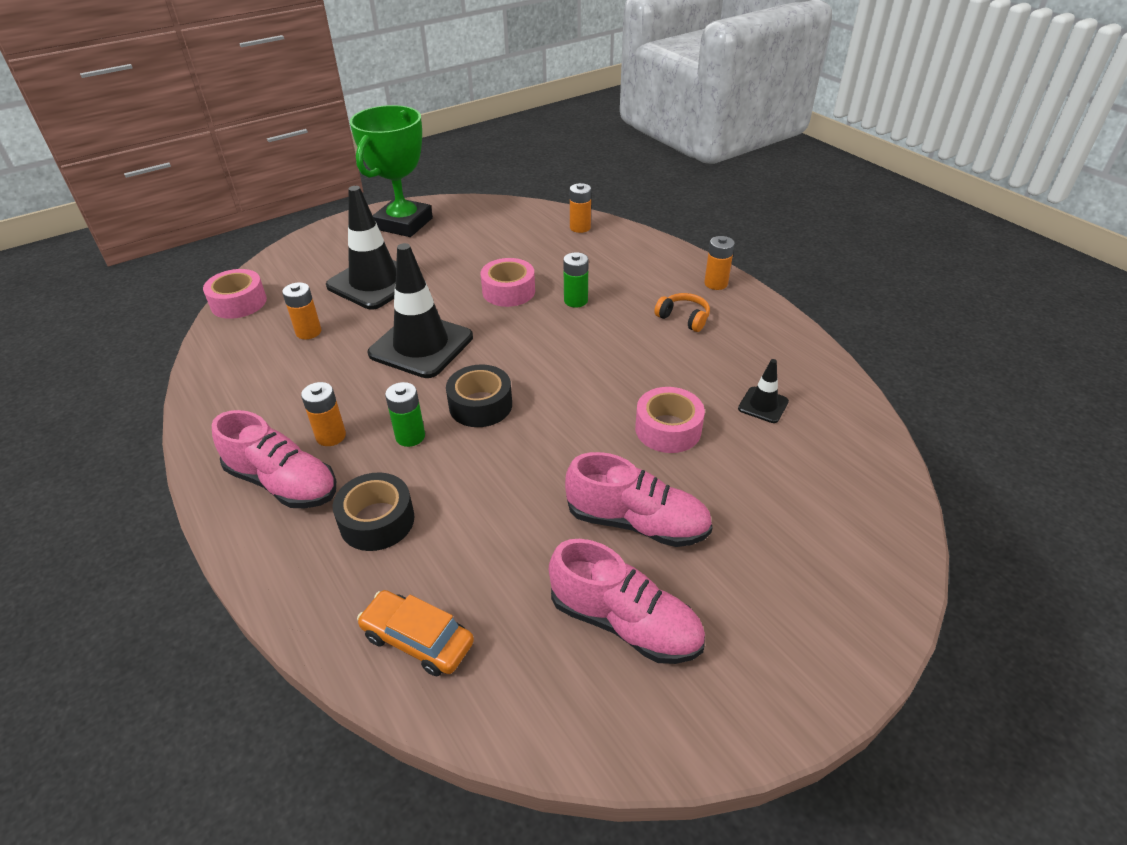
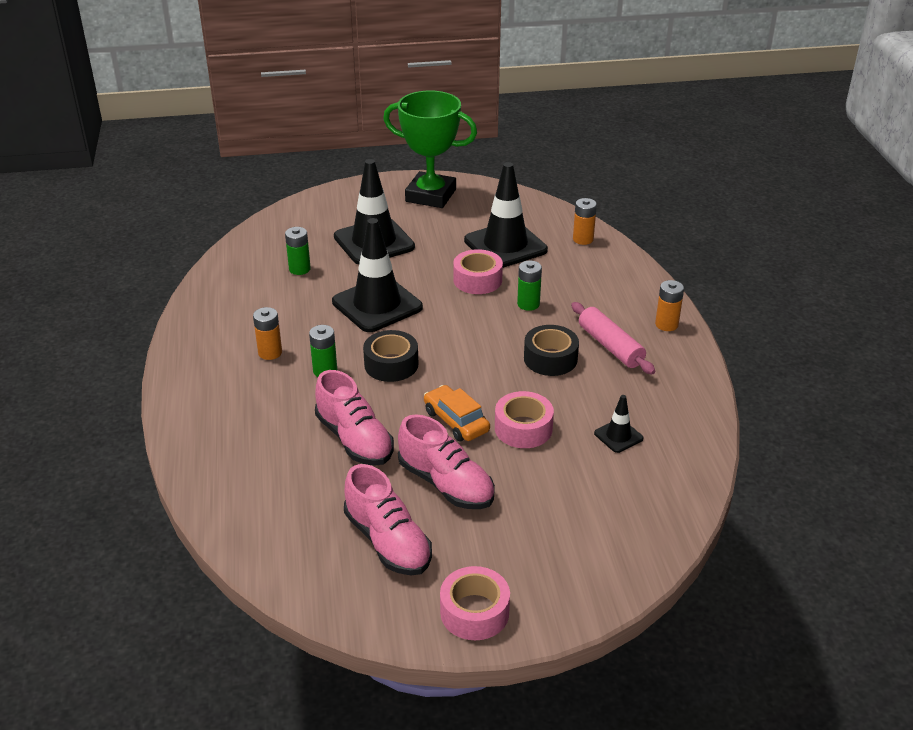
camera: 25 degrees right, 5 degrees down
pink tape [203,269,267,319] -> pink tape moved to [440,566,510,640]
pink shoe [212,410,336,508] -> pink shoe moved to [315,370,394,466]
orange battery [282,282,321,339] -> green battery [285,227,311,275]
black tape [333,473,415,551] -> black tape moved to [524,325,579,376]
green trophy [350,105,433,237] -> green trophy turned 60 degrees clockwise [383,91,477,208]
orange car [357,590,474,677] -> orange car moved to [424,385,490,441]
orange headphones [654,293,710,332] -> pink rolling pin [571,302,655,374]
none -> black traffic cone [464,162,548,268]

